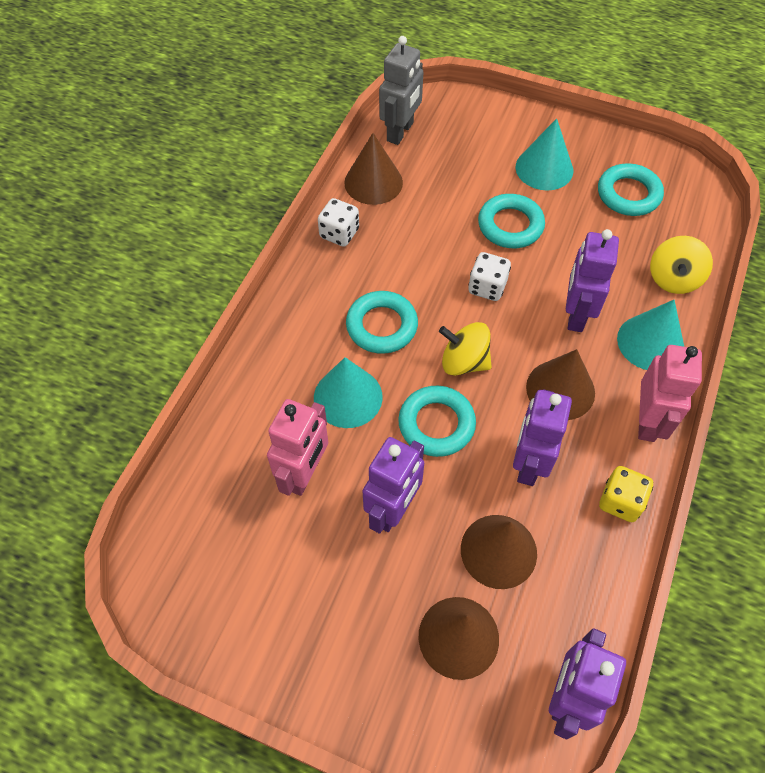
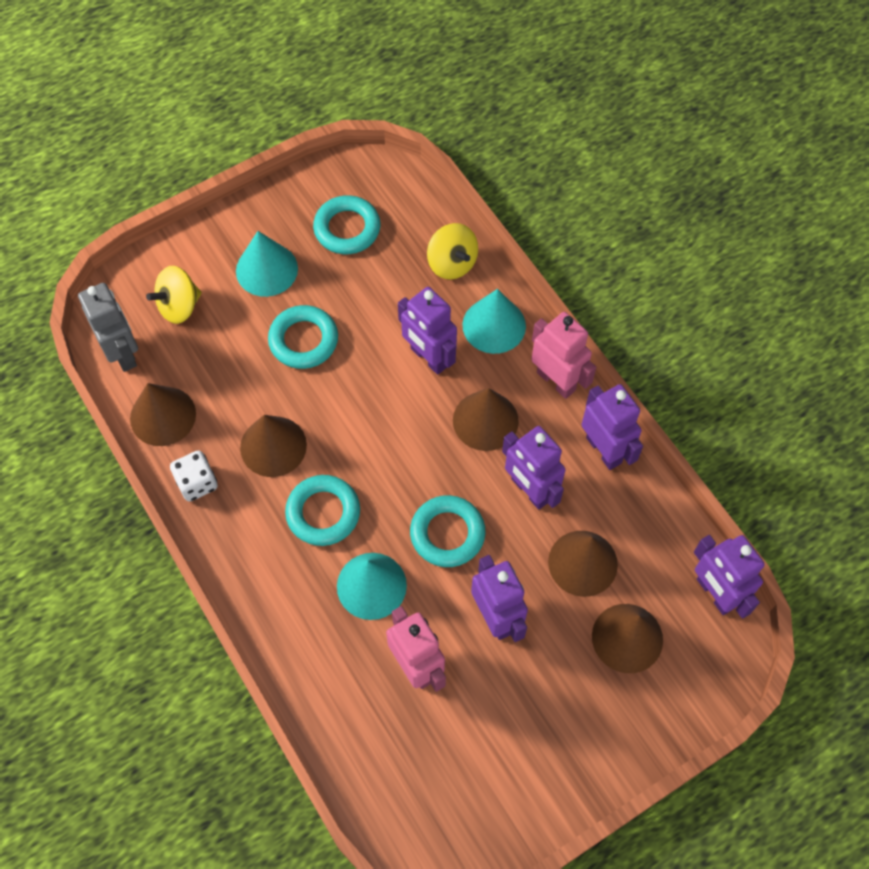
camera: 55 degrees left, 5 degrees up
yellow spinning top [439,322,492,376] -> yellow spinning top moved to [146,266,202,324]
white dice [468,252,511,301] -> none
yellow dice [599,466,653,522] -> purple robot [581,384,643,470]
none -> brown cone [240,415,307,477]

